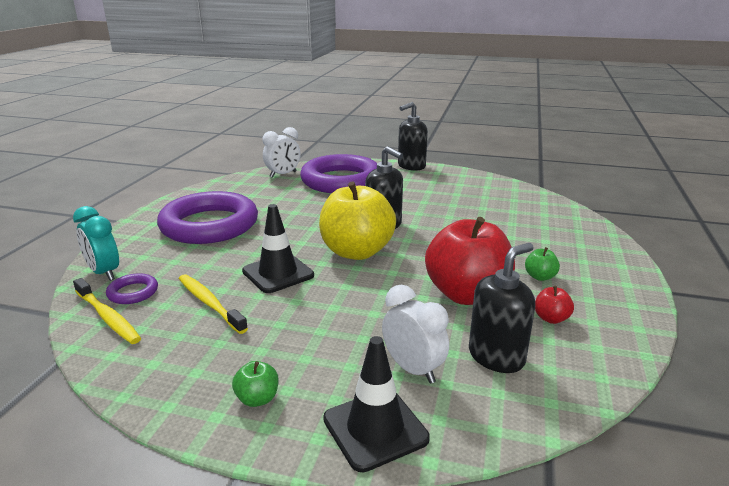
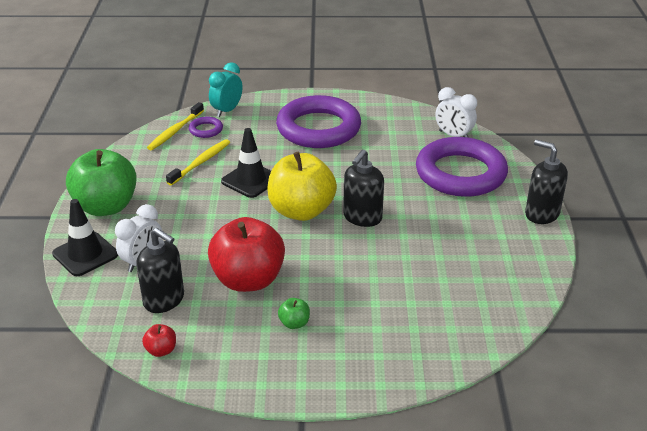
camera: 75 degrees right, 10 degrees up
green apple [232,361,279,407] -> green apple [66,149,137,216], size x2.49
red apple [535,286,574,324] -> red apple moved to [142,324,176,357]

